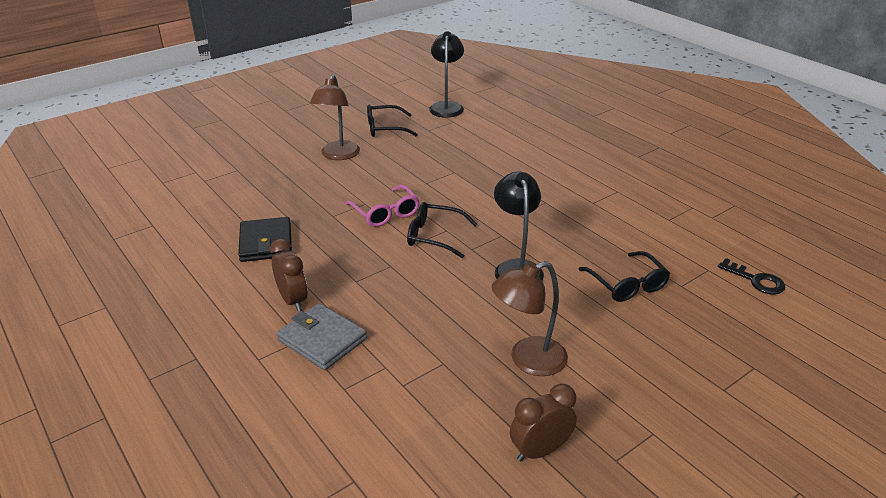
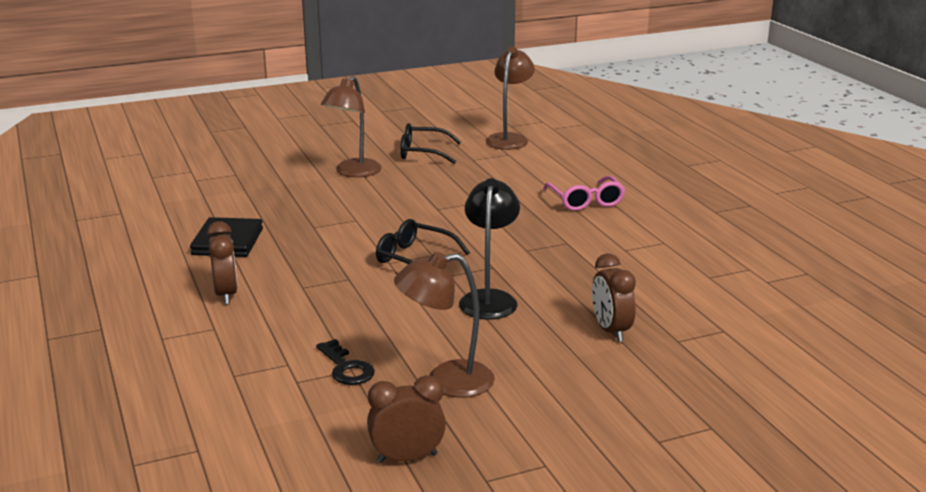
camera: 15 degrees right, 10 degrees down
grey wallet [277,303,367,370] -> none
pink glasses [345,185,420,227] -> pink glasses moved to [543,176,625,211]
black lamp [429,31,464,118] -> brown lamp [485,47,535,150]
black glasses [578,251,670,302] -> brown clock [592,254,636,342]
black key [718,258,785,295] -> black key moved to [316,339,375,385]

